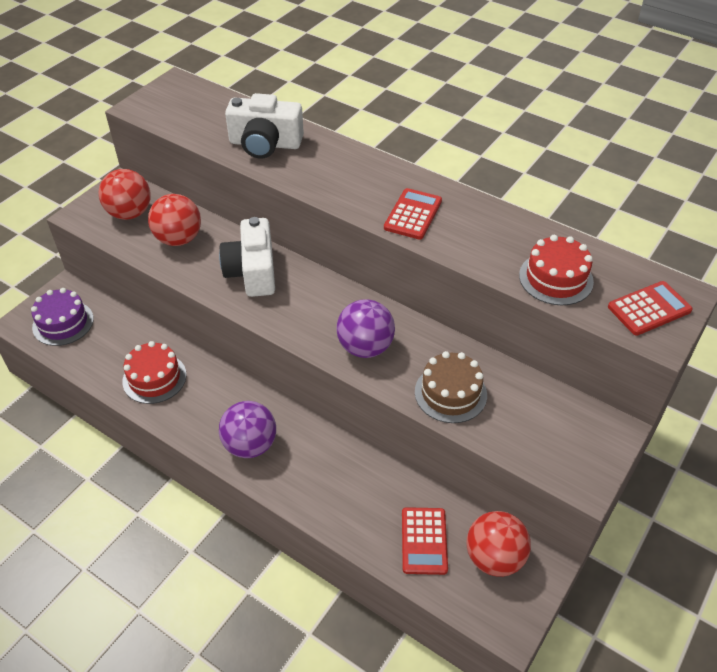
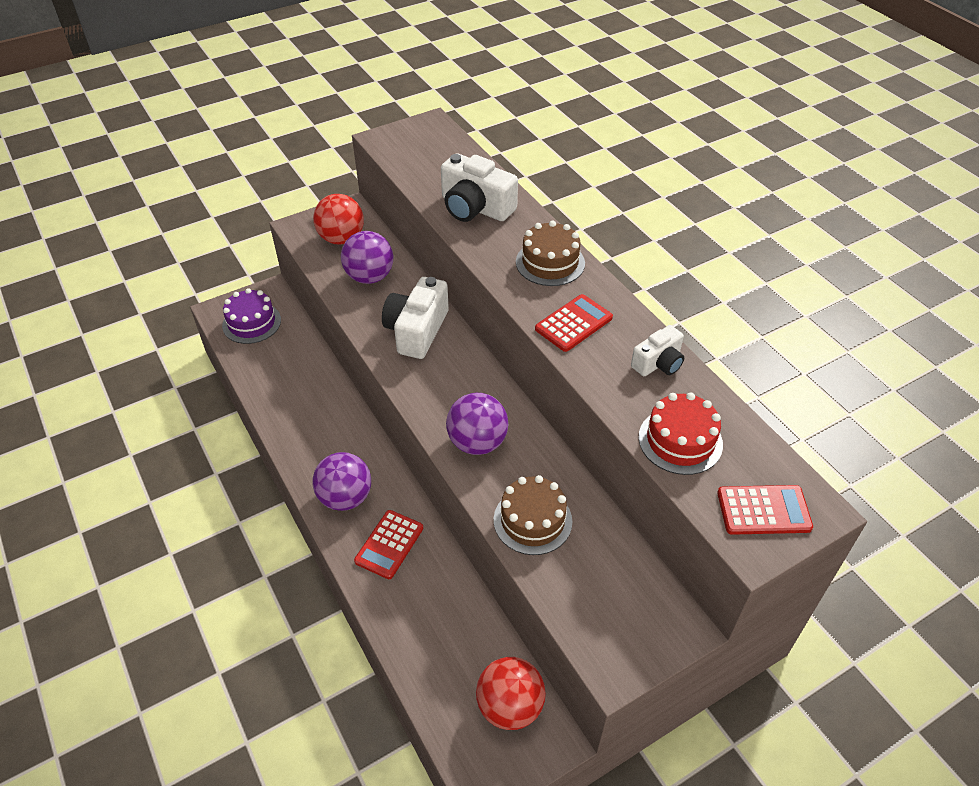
camera: 25 degrees right, 0 degrees up
red cake [122,341,187,404] -> none
red ball [148,194,201,246] -> purple ball [341,231,393,284]
red calculator [402,507,448,575] -> red calculator moved to [354,510,423,579]
none -> brown cake [516,221,585,286]
none -> white camera [631,325,684,376]

